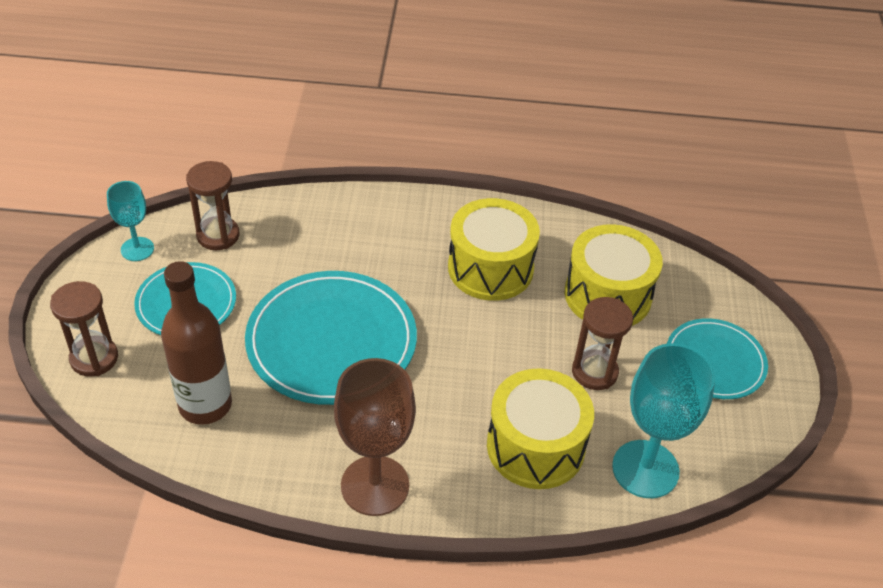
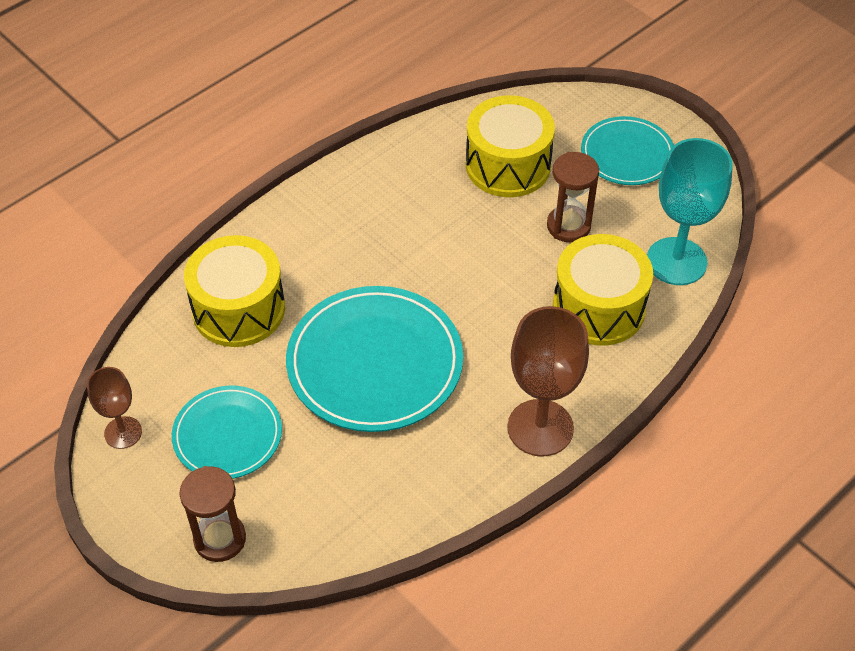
camera: 45 degrees left, 5 degrees up
turquoise goblet [107,181,154,261] -> brown goblet [87,367,142,449]
brown bottle [161,261,232,425] -> none
brown hourglass [186,161,240,250] -> none
yellow drum [448,198,540,301] -> yellow drum moved to [184,235,285,347]

